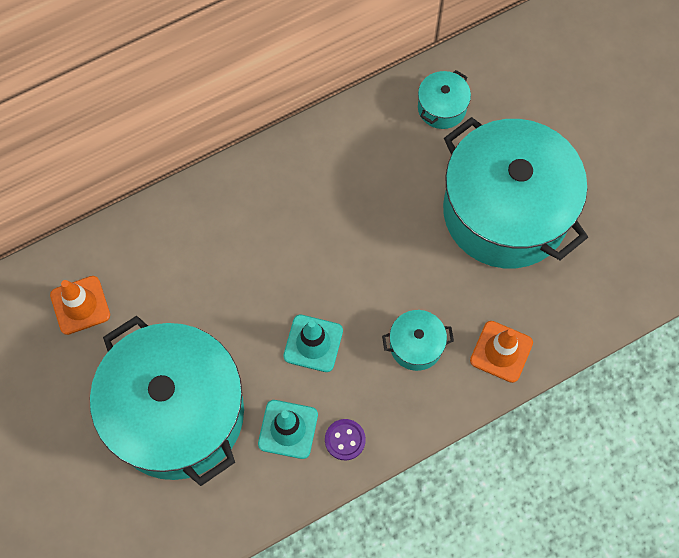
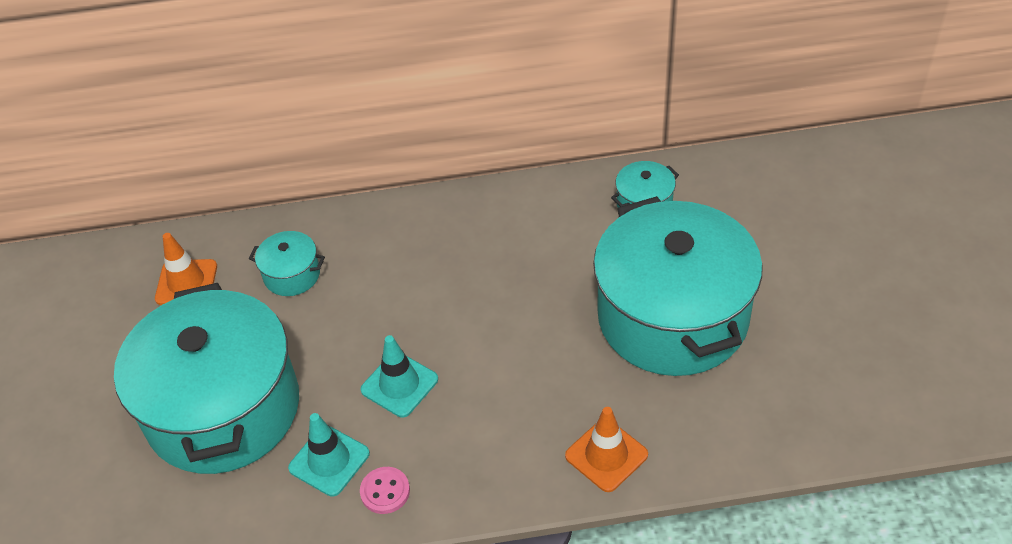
camera: 25 degrees right, 20 degrees down
purple button [325,419,366,460] -> pink button [360,467,410,514]
turquoise pot [382,310,454,371] -> turquoise pot moved to [249,231,325,296]

